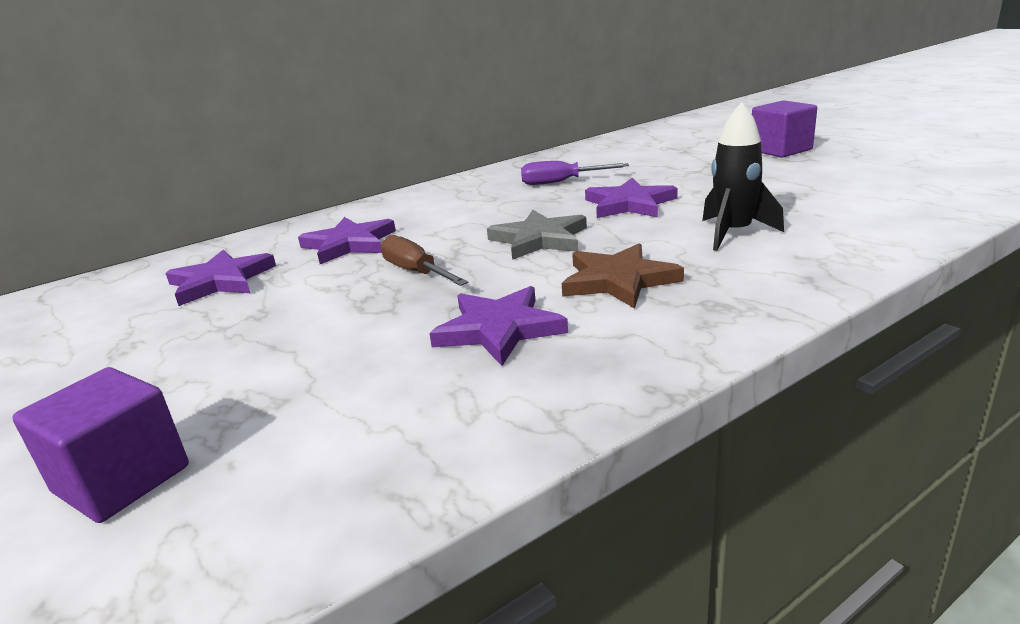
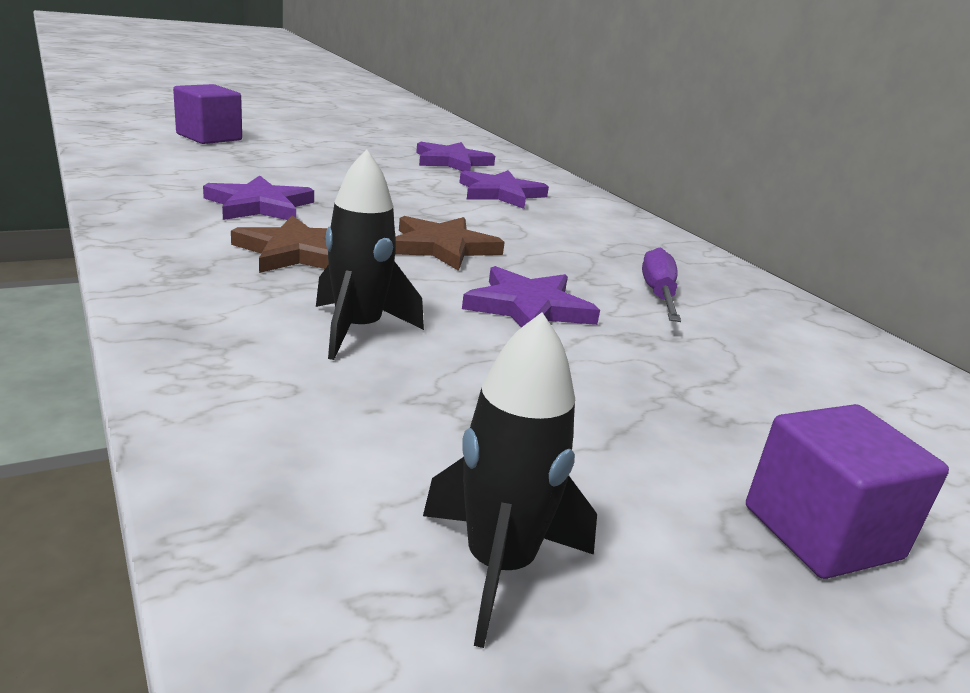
camera: 90 degrees right, 0 degrees up
brown screwdriver [381,235,468,286] -> none
grey star [487,210,587,260] -> brown star [395,216,505,271]
none -> black rocket [423,313,597,648]

